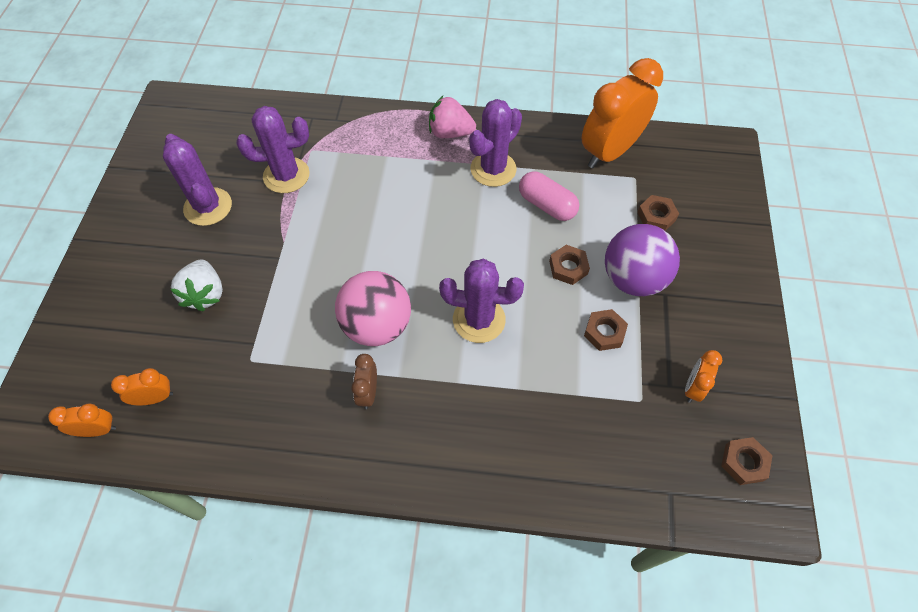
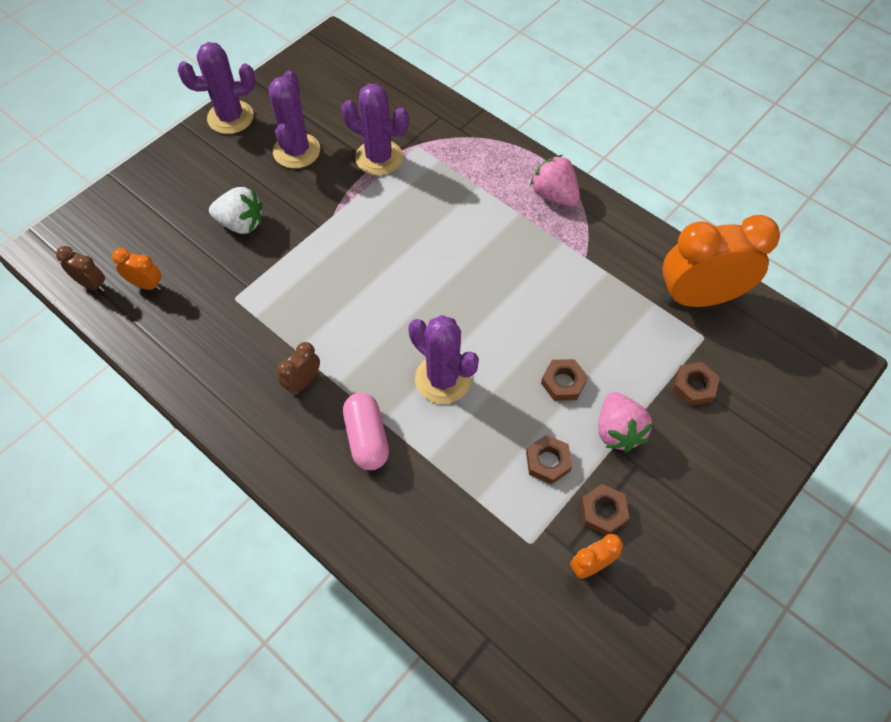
camera: 35 degrees right, 0 degrees up
orange clock [48,403,116,437] -> brown clock [56,246,105,292]
white strawberry [170,259,223,311] -> white strawberry turned 105 degrees counterclockwise [209,187,262,234]
pink ball [335,271,411,346] -> none
purple cactus [469,99,522,187] -> purple cactus moved to [178,42,256,134]
pink capsule [519,171,579,221] -> pink capsule moved to [343,393,389,470]
purple ball [605,224,680,296] -> pink strawberry [598,392,653,452]
brown nut [721,437,772,485] -> brown nut moved to [580,484,629,535]

